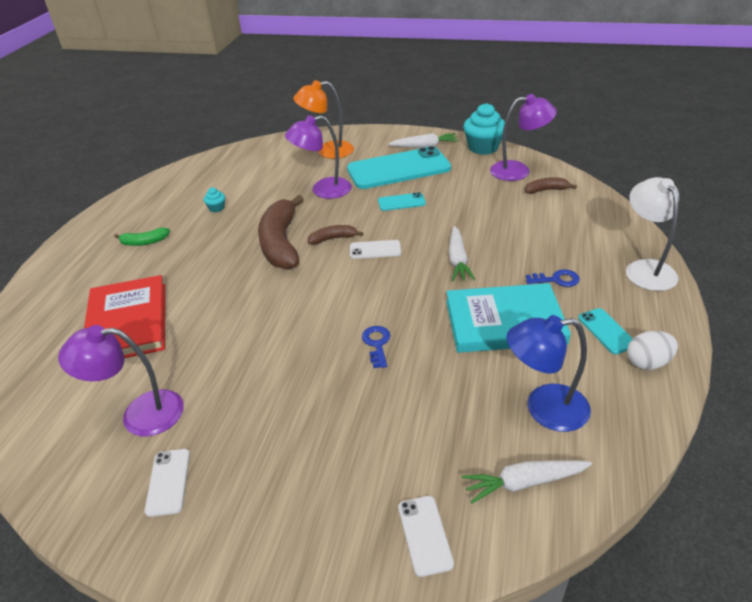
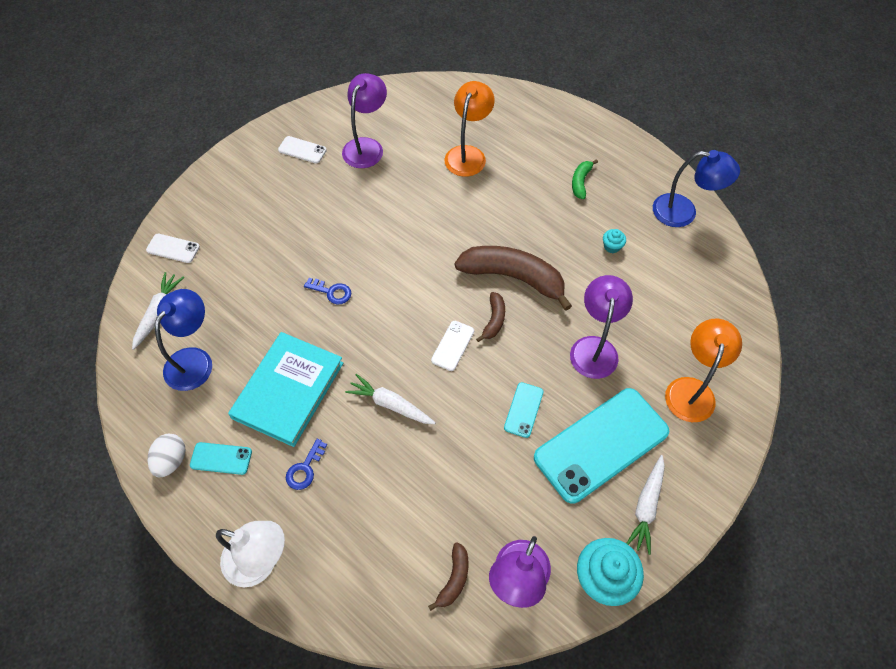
camera: 115 degrees right, 20 degrees up
red book [84,275,165,358] -> orange lamp [445,81,495,177]
turquoise phone [347,146,451,189] -> turquoise phone turned 45 degrees clockwise [534,388,669,504]
none -> blue lamp [653,150,740,227]

